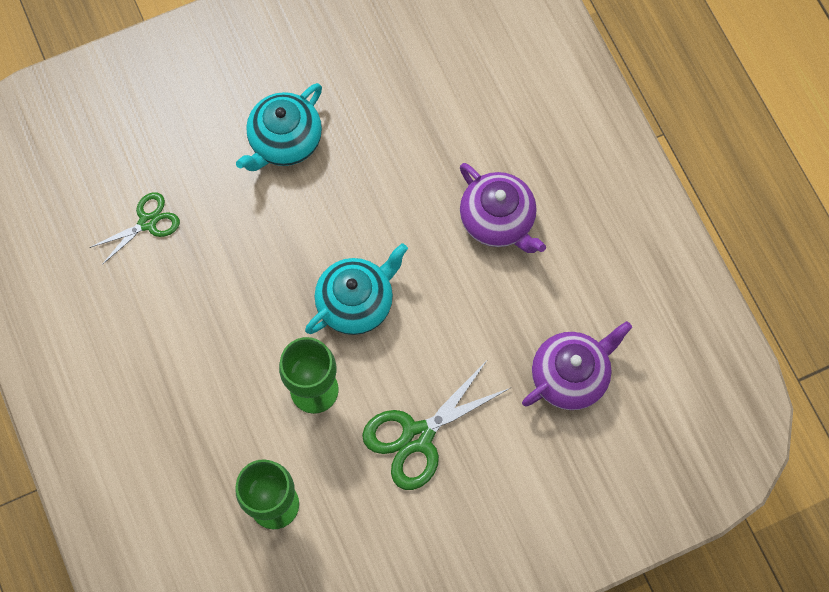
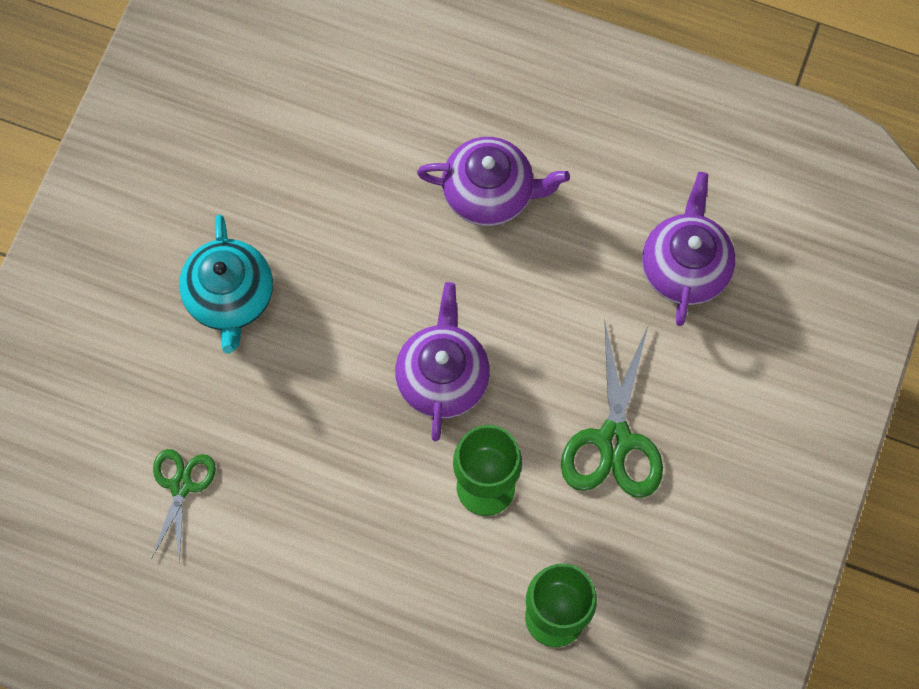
camera: 45 degrees left, 0 degrees up
turquoise teapot [305,243,408,335] -> purple teapot [395,282,490,441]

